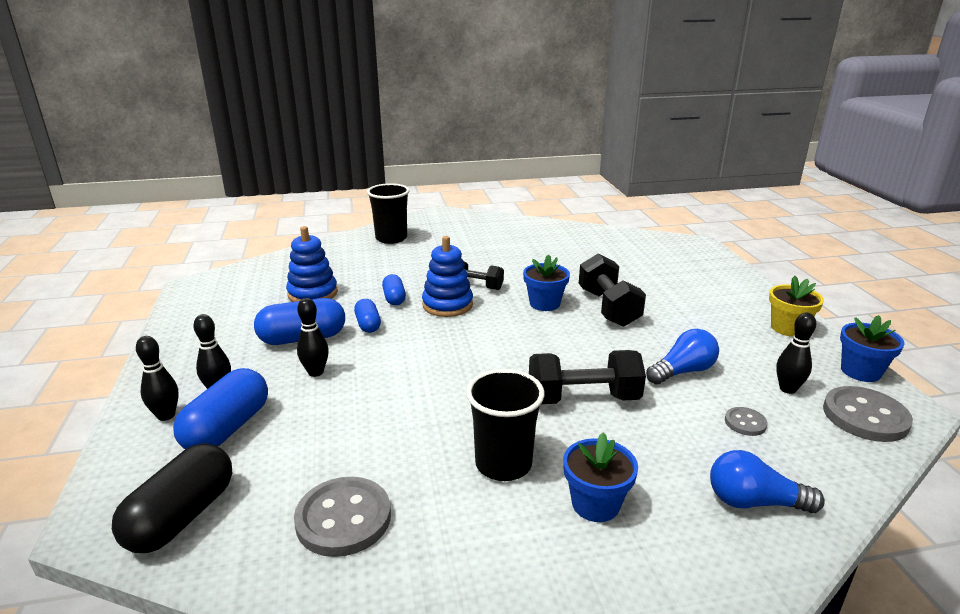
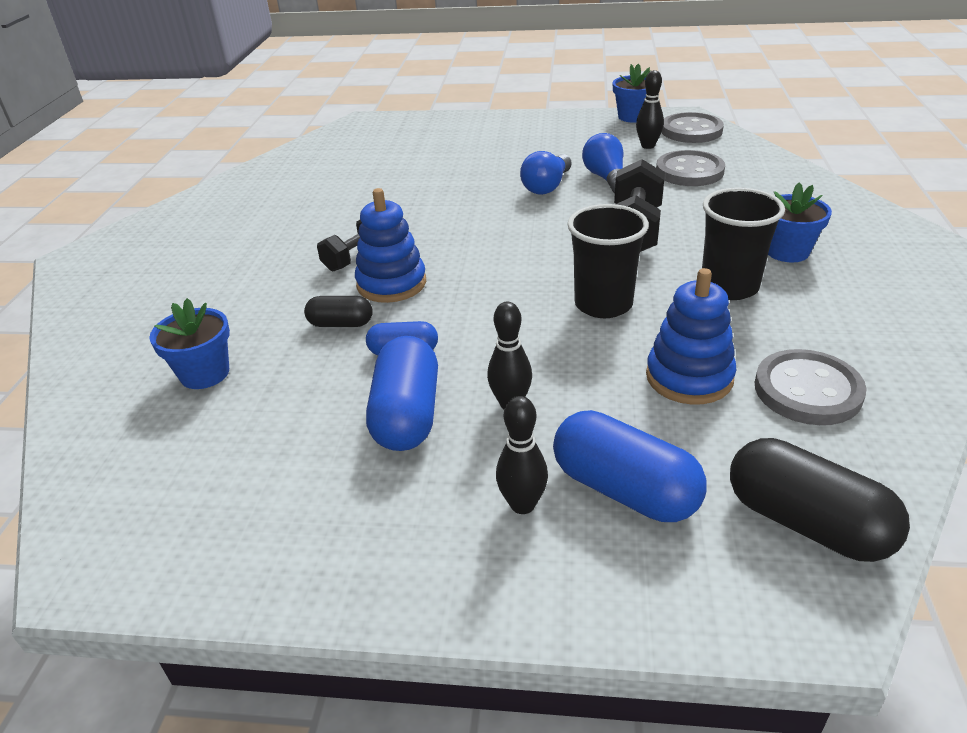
camera: 70 degrees left, 10 degrees up
black bowling pin [136,336,179,421] -> none
blue stacking toy [286,226,338,302] -> blue stacking toy moved to [646,268,736,405]
black cup [367,183,410,244] -> black cup moved to [567,204,649,318]
blue capsule [382,274,406,305] -> black capsule [304,296,373,327]
blue flower pot [523,254,570,311] -> blue flower pot moved to [149,298,230,389]
black dumbbell [579,253,646,327] -> none
blue light bulb [710,450,825,513] -> blue light bulb moved to [520,151,572,195]
grey button [725,407,768,436] -> grey button [656,150,725,186], size x1.97
yellow flower pot [769,276,824,337] -> none

